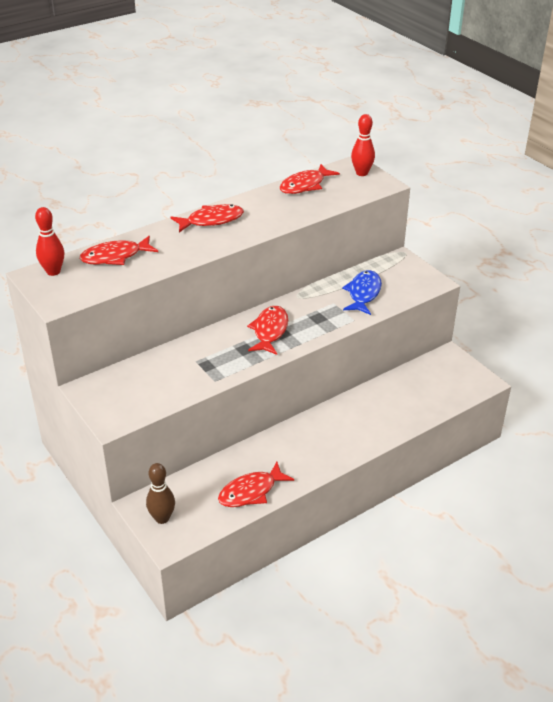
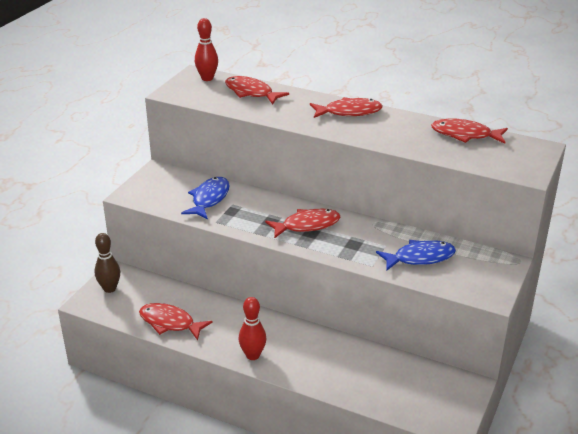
camera: 60 degrees right, 5 degrees down
red fish [170,204,244,232] -> red fish turned 45 degrees counterclockwise [310,97,383,118]
red bowling pin [351,114,375,176] -> red bowling pin moved to [239,297,266,360]
none -> blue fish [181,177,230,219]

